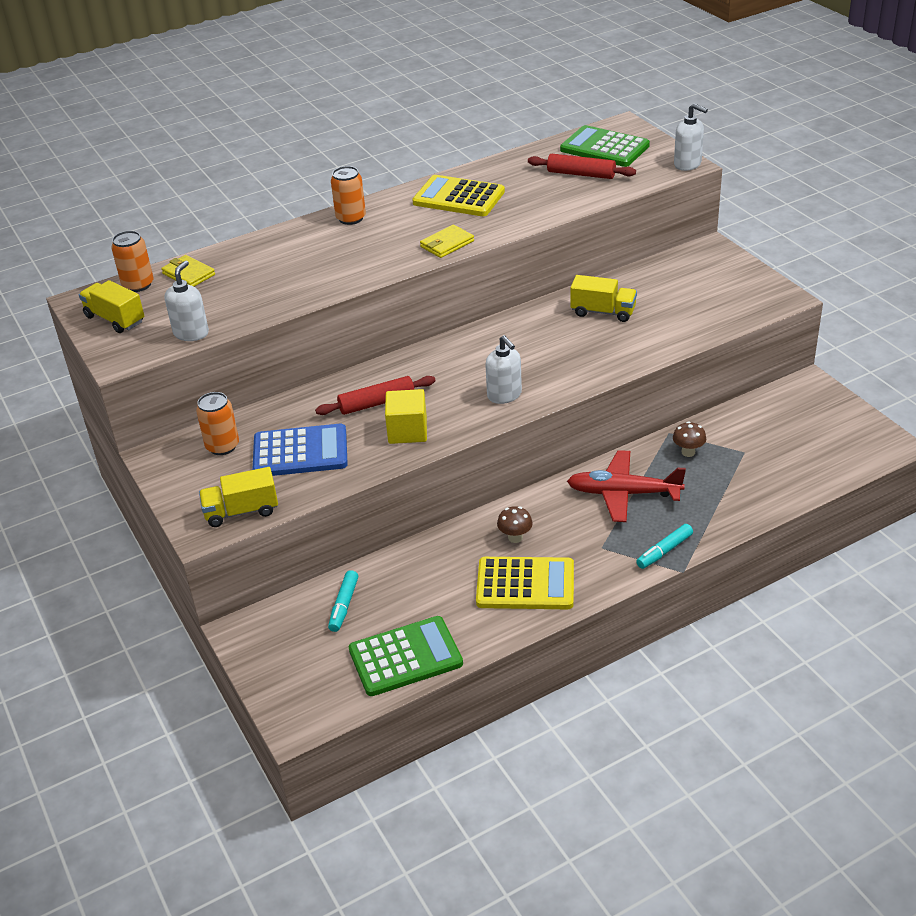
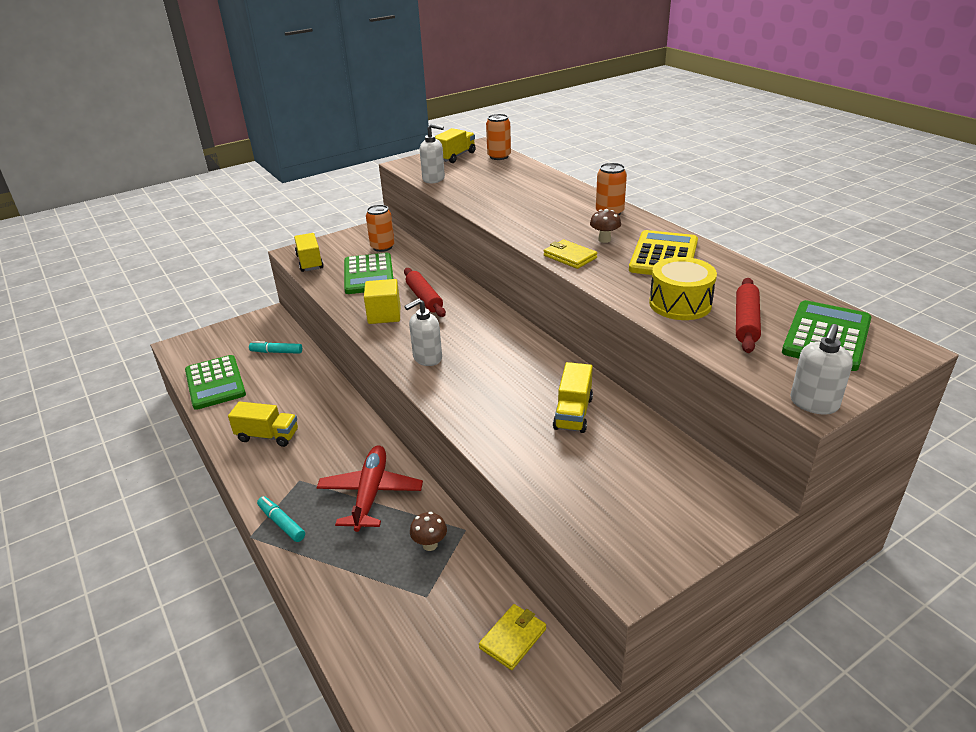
camera: 85 degrees right, 5 degrees down
yellow wallet [161,255,215,286] -> yellow wallet moved to [479,604,546,670]
blue calculator [252,424,348,476] -> green calculator [344,253,393,294]
yellow calculator [476,557,574,609] -> yellow truck [228,402,298,447]
brown mushroom [497,506,533,543] -> brown mushroom moved to [590,209,621,243]
none -> yellow drum [649,257,717,320]

